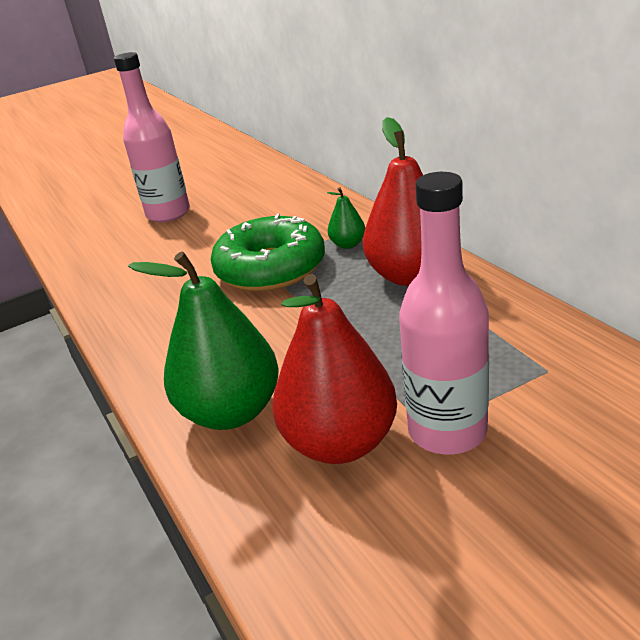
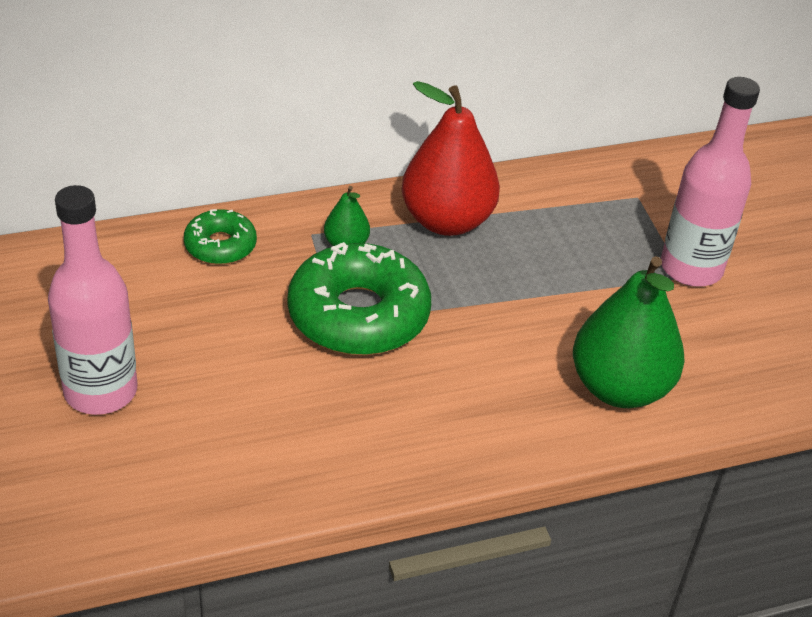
camera: 85 degrees left, 10 degrees up
red pear [273,274,397,464] -> none
none -> green donut [184,209,257,265]

